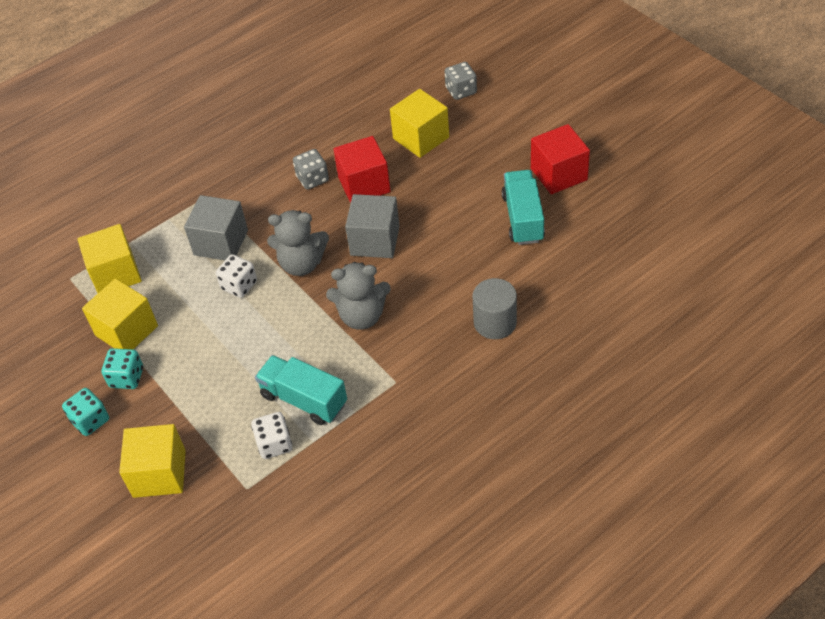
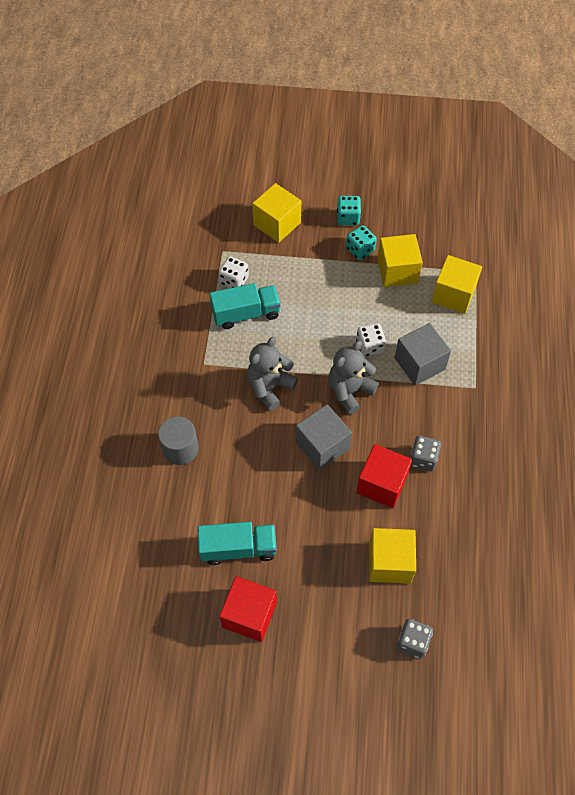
camera: 130 degrees right, 10 degrees up
turquoise truck [502,170,545,245] -> turquoise truck turned 45 degrees counterclockwise [198,522,277,565]

